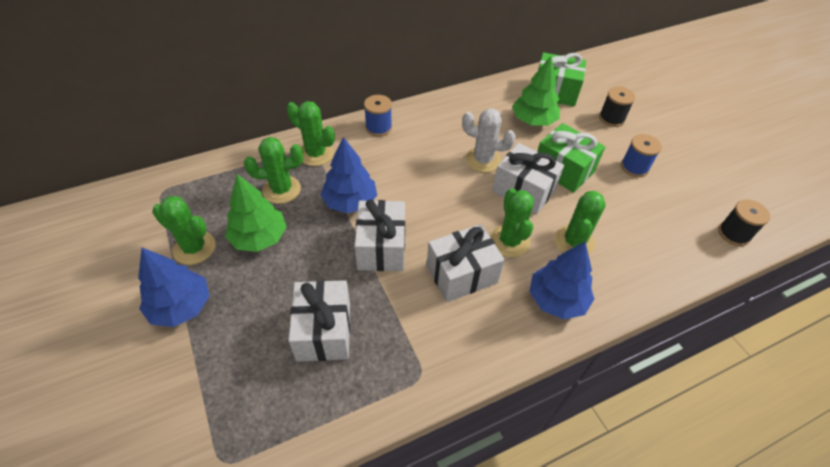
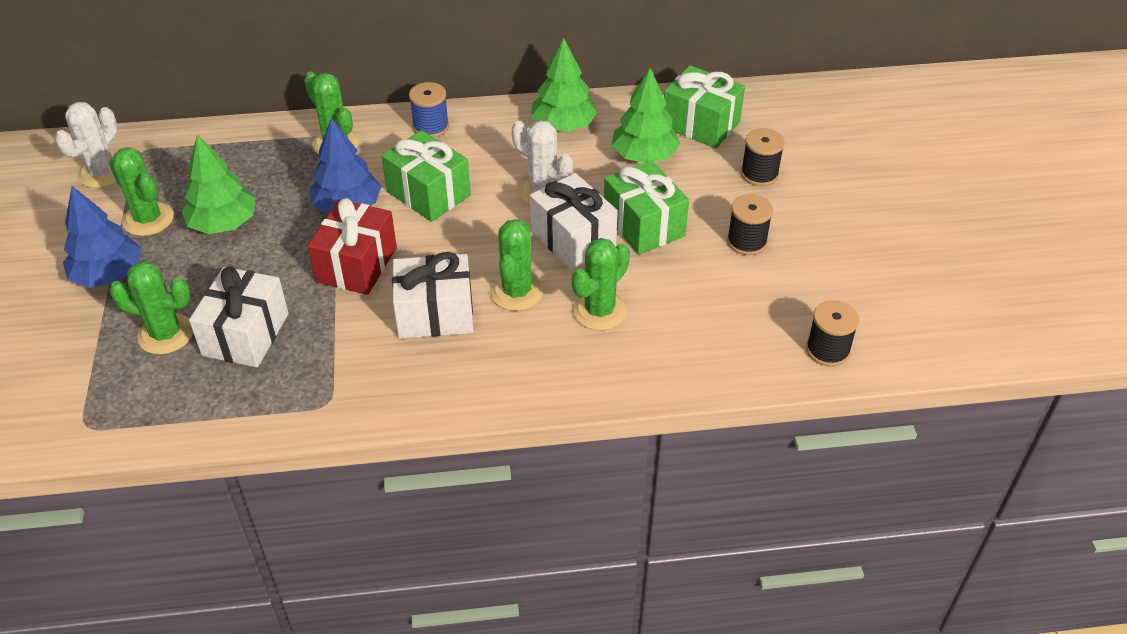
camera: 20 degrees right, 5 degrees down
green cactus [244,137,303,204] -> green cactus moved to [109,261,193,354]
white gift [355,199,405,271] -> red gift [308,198,397,295]
blue tree [529,242,594,320] -> none
blue spool [621,134,662,177] -> black spool [727,194,773,255]
none -> white cactus [55,102,117,188]
none -> green gift [382,130,471,222]
none -> green tree [531,38,597,132]

